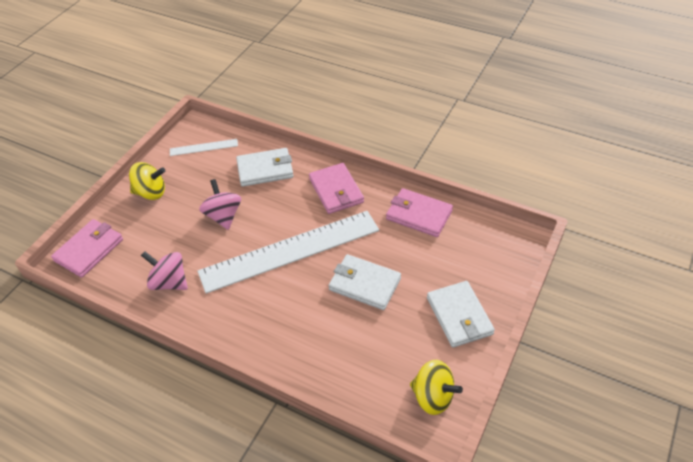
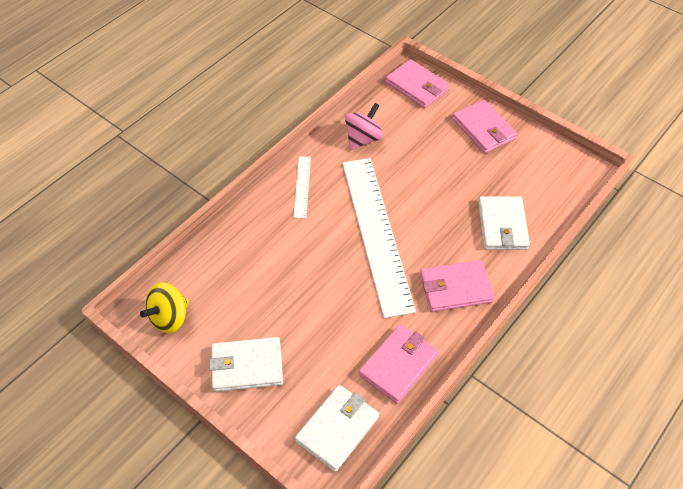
camera: 100 degrees right, 5 degrees up
yellow spinning top [129,162,165,200] -> pink wallet [452,100,517,153]
white ruler [170,139,238,156] -> white ruler moved to [293,156,311,218]
pink spinning top [199,179,241,230] -> none
white wallet [329,254,401,310] -> white wallet moved to [295,385,379,472]

